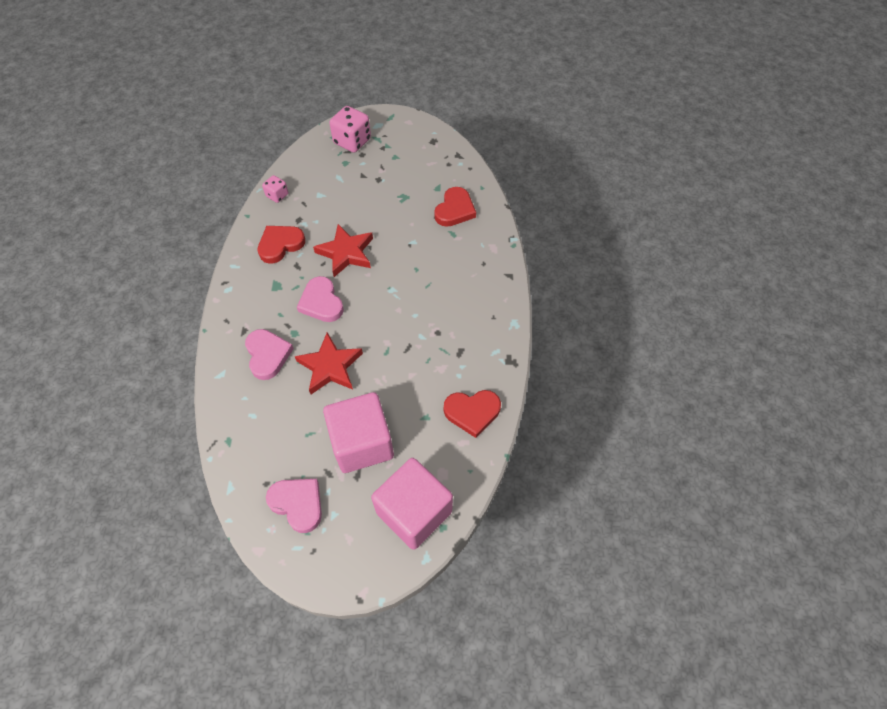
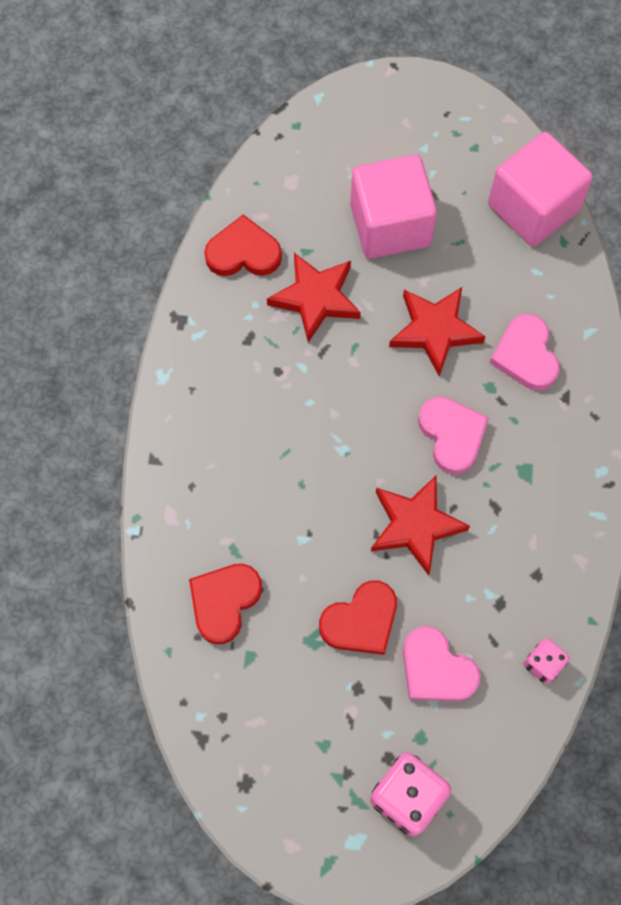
camera: 175 degrees left, 10 degrees up
red heart [257,226,305,264] -> red heart moved to [319,580,397,655]
pink heart [266,479,322,533] -> pink heart moved to [403,626,481,701]
pink cube [371,458,453,550] -> pink cube moved to [488,132,593,247]
none -> red star [267,253,361,342]

